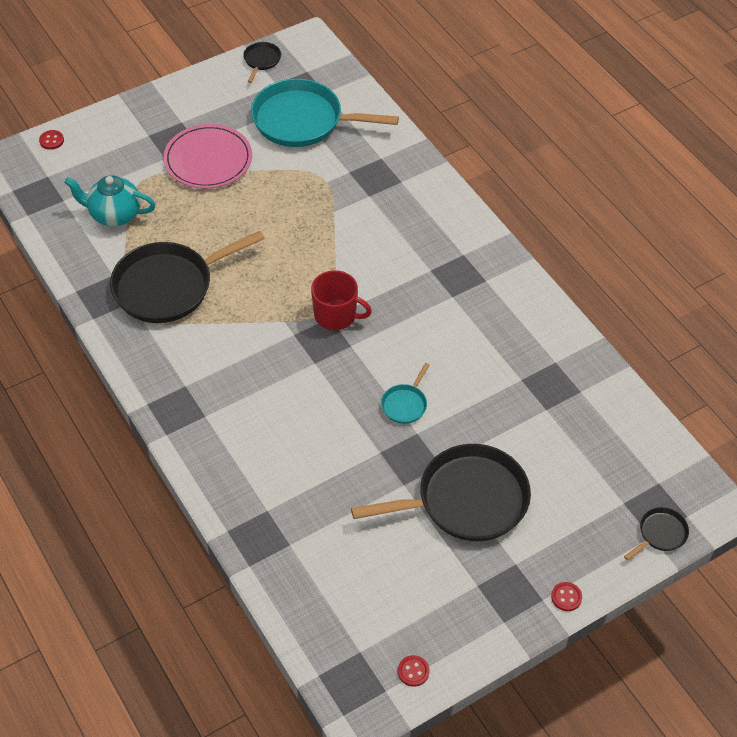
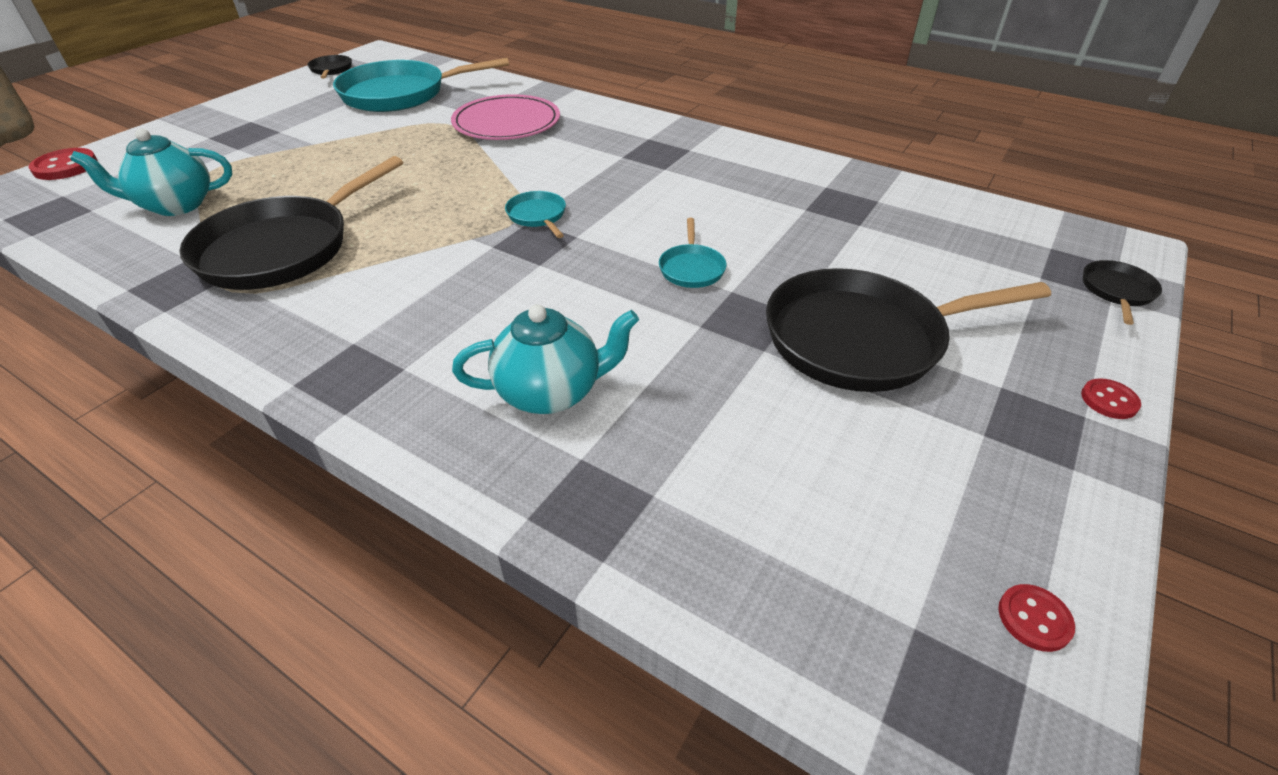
camera: 25 degrees left, 10 degrees down
red button [39,130,64,150] -> red button [29,148,98,180], size x1.67
pink plate [163,124,252,189] -> pink plate moved to [451,94,560,140]
red mug [311,270,372,330] -> turquoise pan [505,191,566,238]
black pan [351,444,531,541] -> black pan turned 150 degrees counterclockwise [766,268,1051,392]
none -> turquoise teapot [452,304,639,414]

